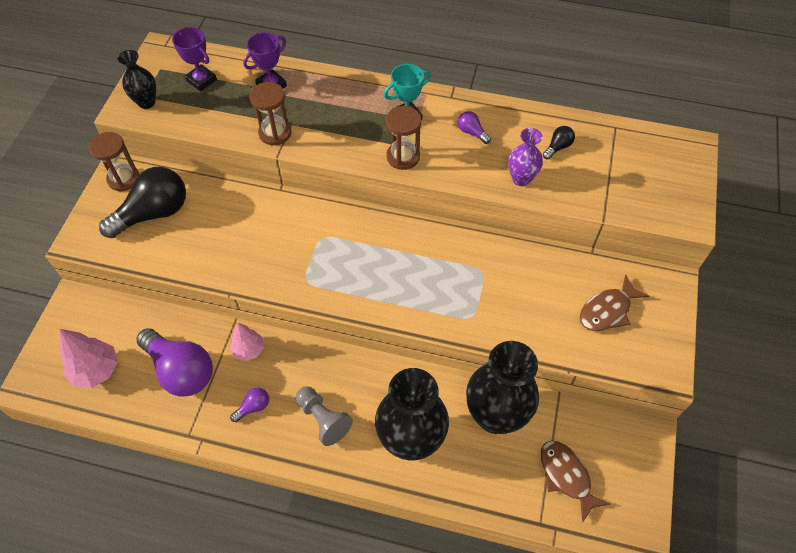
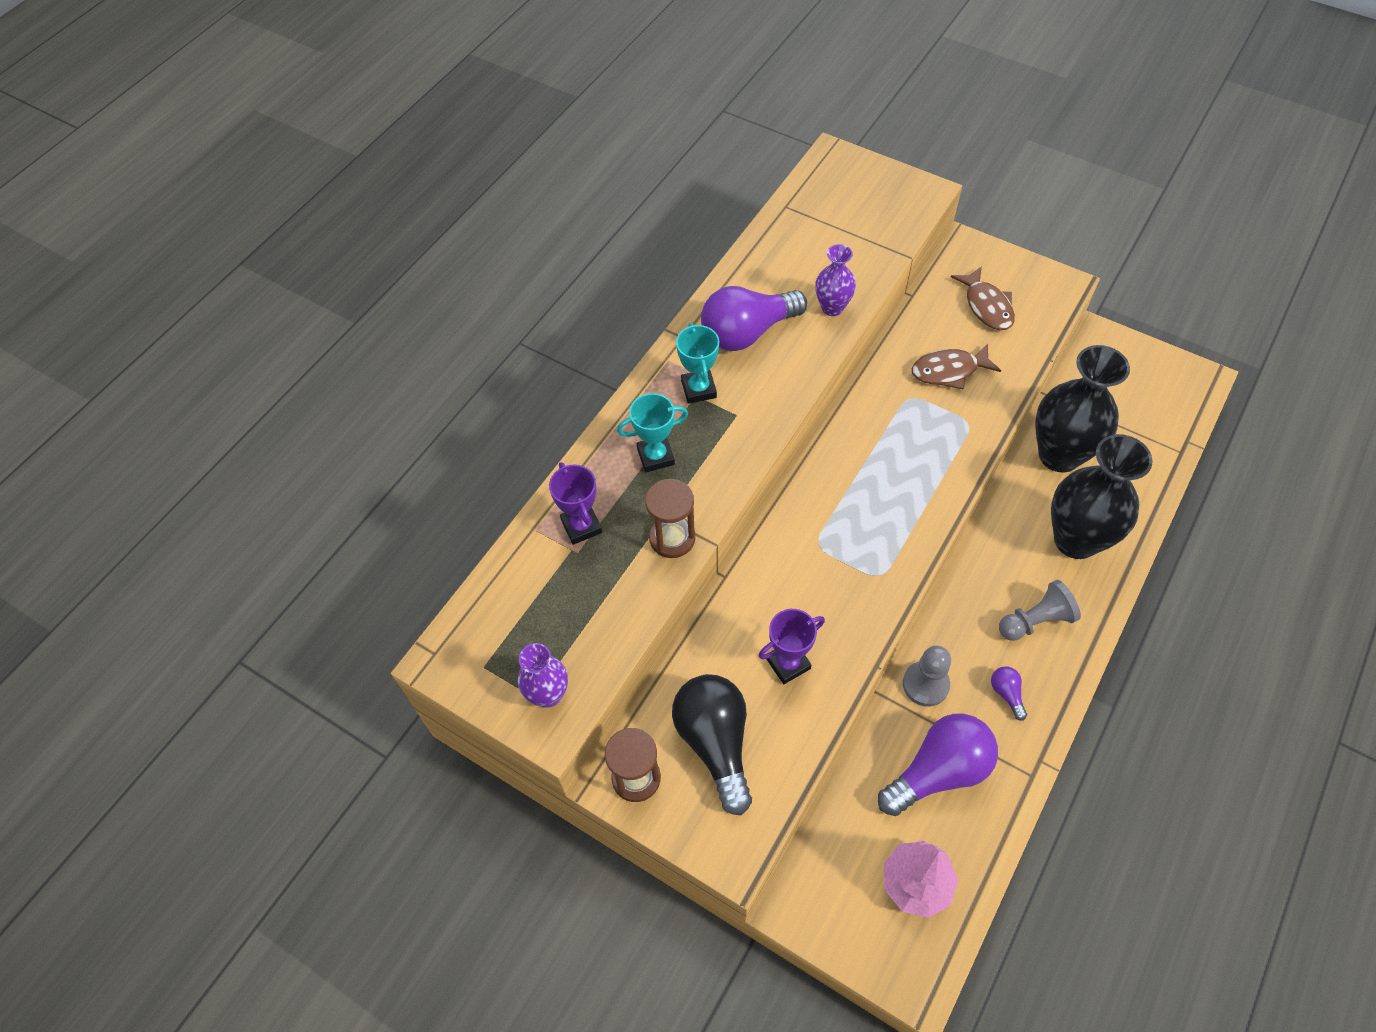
camera: 70 degrees left, 0 degrees up
black vase [118,50,156,109] -> purple vase [518,643,568,708]
purple trophy [172,27,217,91] -> purple trophy moved to [759,609,825,684]
pink tree [230,323,264,361] -> grey pawn [903,646,951,707]
brown hourglass [386,106,422,170] -> none
purple light bulb [458,111,491,144] -> purple light bulb [701,286,807,351], size x2.32
brown fish [541,441,610,523] -> brown fish moved to [912,343,1001,390]
black light bulb [543,126,575,160] -> none
none -> turquoise trophy [617,393,688,472]

